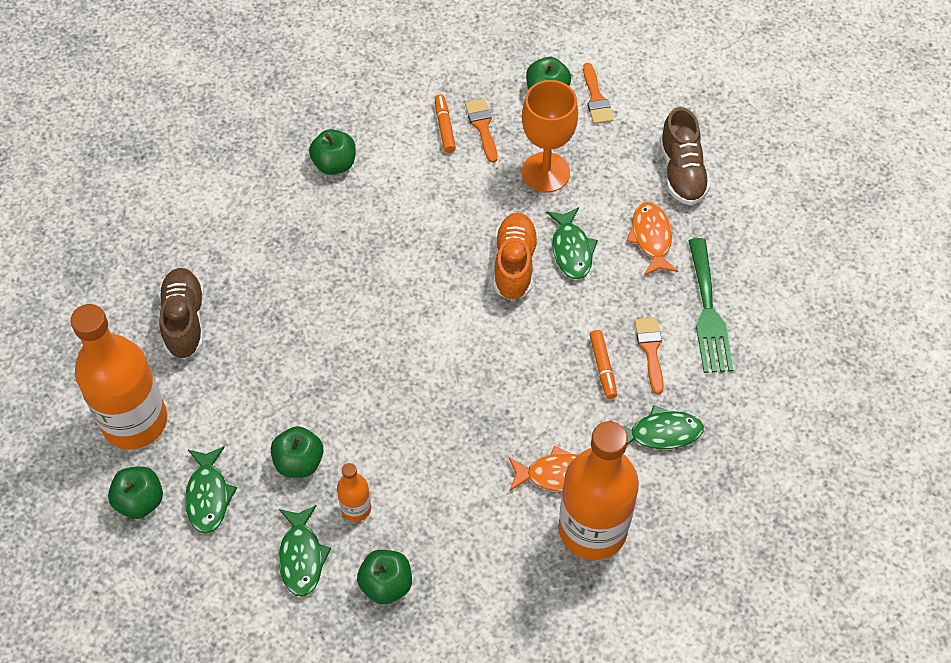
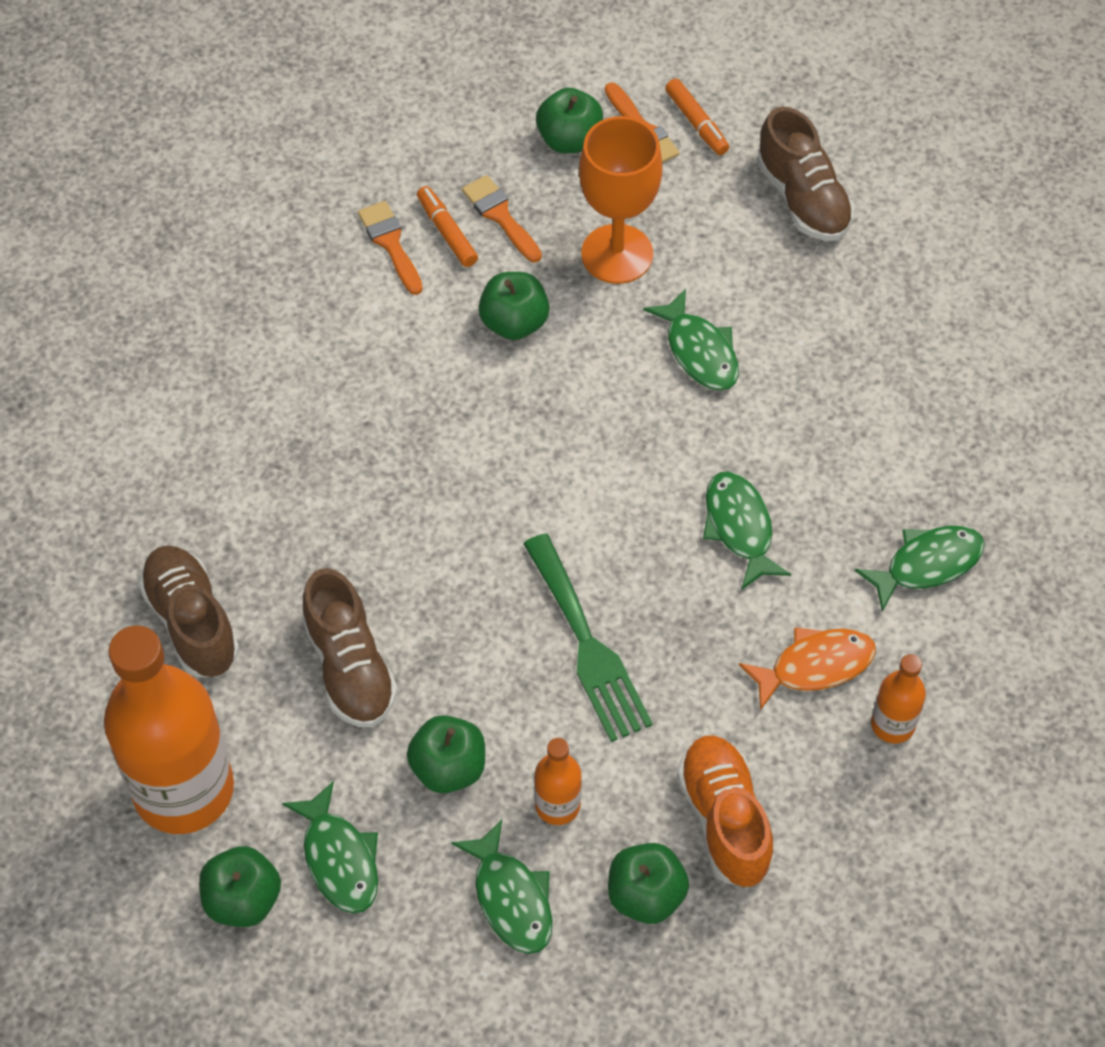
camera: 20 degrees left, 0 degrees up
green apple [309,129,356,175] -> green apple moved to [478,272,550,340]
orange shoe [494,213,538,301] -> orange shoe moved to [677,735,774,887]
orange bottle [559,421,639,560] -> orange bottle [871,654,926,743], size x0.44
orange marker [590,330,617,399] -> orange marker moved to [665,79,729,155]
orange fish [626,202,678,276] -> none
orange brush [635,317,664,394] -> orange brush moved to [358,201,423,295]
green fork [688,238,734,373] -> green fork moved to [523,533,653,742]
none -> brown shoe [302,568,398,727]
none -> green fish [703,472,791,590]

